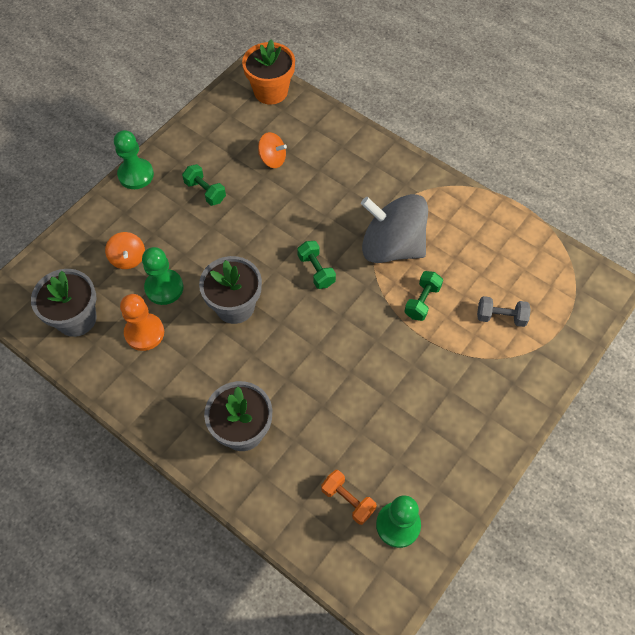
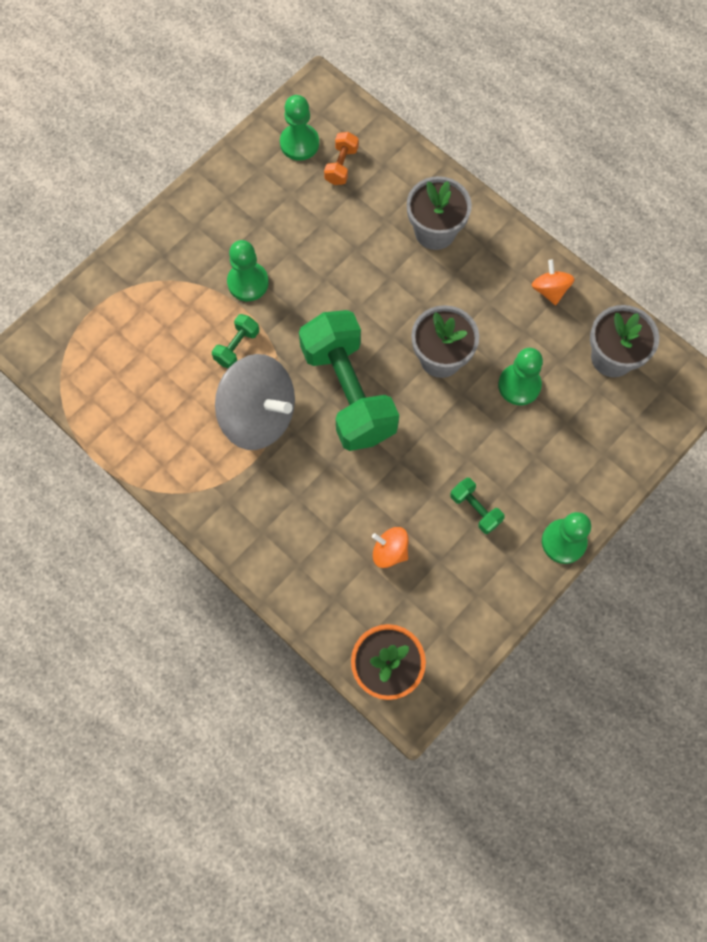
camera: 175 degrees left, 10 degrees up
orange spinning top [105,232,145,269] -> orange spinning top moved to [532,259,575,305]
orange pawn [120,294,164,351] -> none
green dumbbell [297,241,336,289] -> green dumbbell [299,310,399,451], size x2.42
orange dumbbell [321,470,377,525] -> orange dumbbell turned 60 degrees clockwise [324,132,359,185]
grey dumbbell [477,296,531,327] -> none
none -> green pawn [227,240,269,301]

